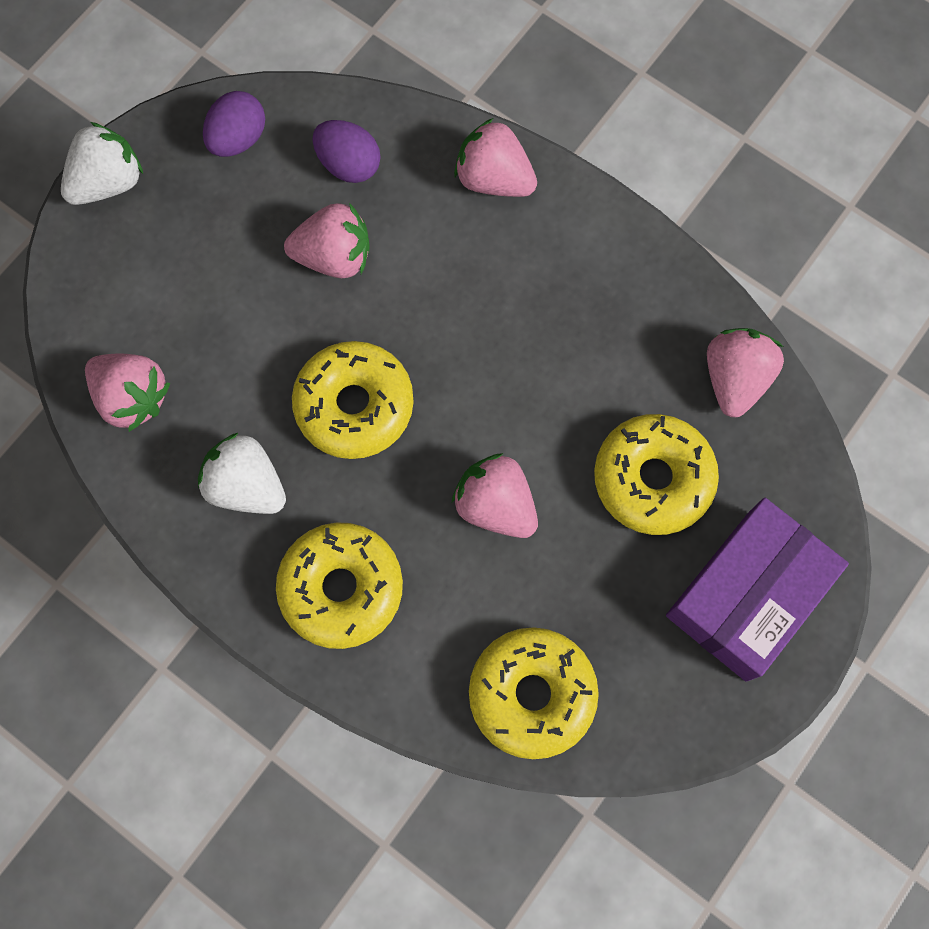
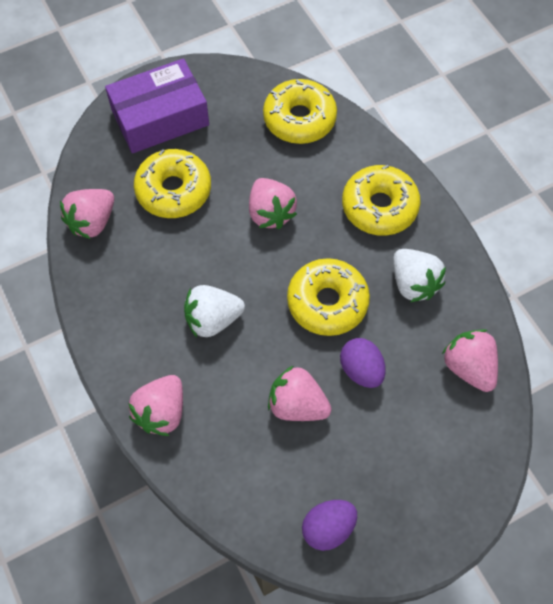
camera: 155 degrees left, 10 degrees down
white strawberry [61,122,143,205] -> white strawberry moved to [184,285,245,337]
purple egg [313,120,381,183] -> purple egg moved to [340,338,386,388]
pink strawberry [454,118,537,197] -> pink strawberry turned 60 degrees clockwise [129,375,183,436]

